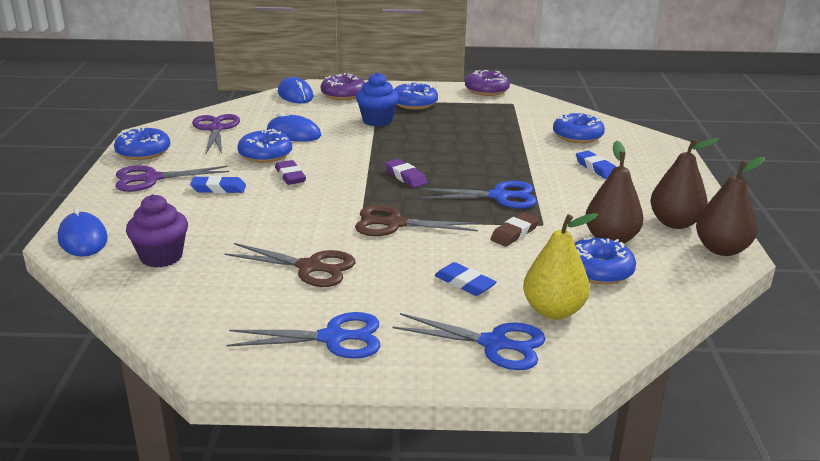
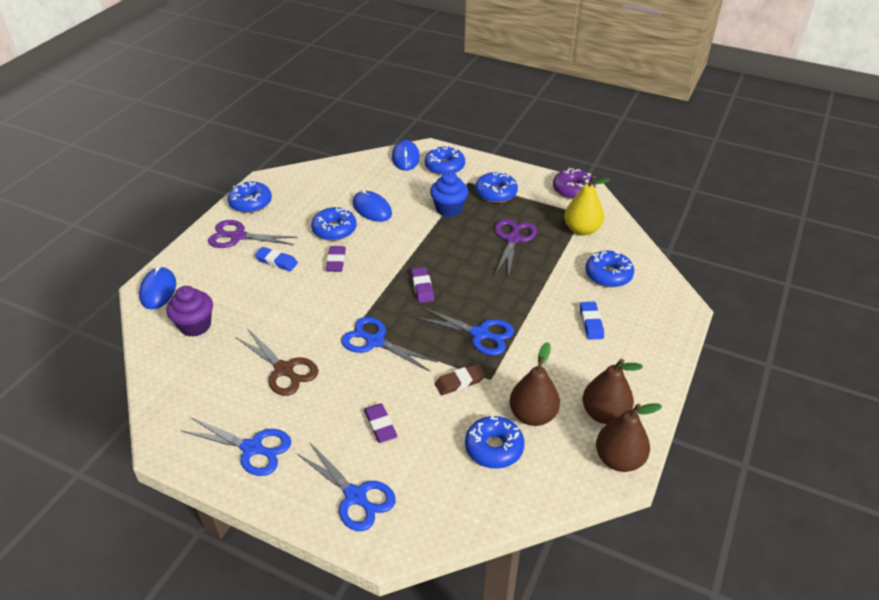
camera: 25 degrees right, 15 degrees up
purple scissors [192,114,240,153] -> purple scissors moved to [495,219,537,278]
purple donut [321,73,365,100] -> blue donut [425,146,465,175]
brown scissors [355,205,479,236] -> blue scissors [341,317,438,371]
blue eraser [435,262,497,296] -> purple eraser [364,404,397,443]
yellow pear [523,213,598,319] -> yellow pear moved to [564,176,610,236]

